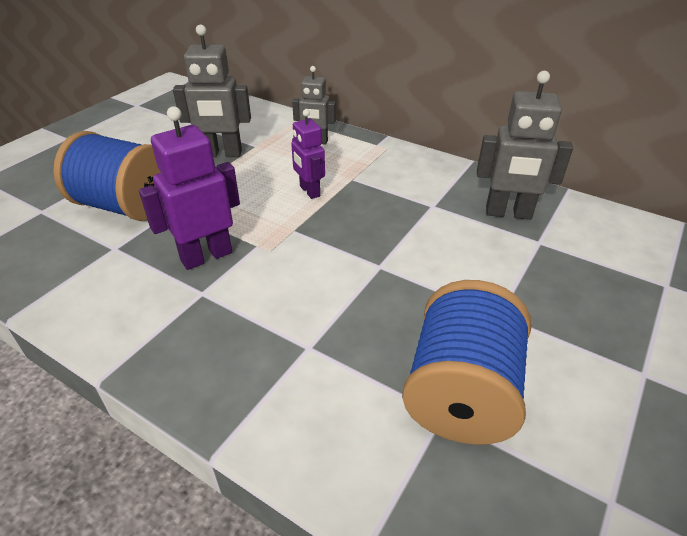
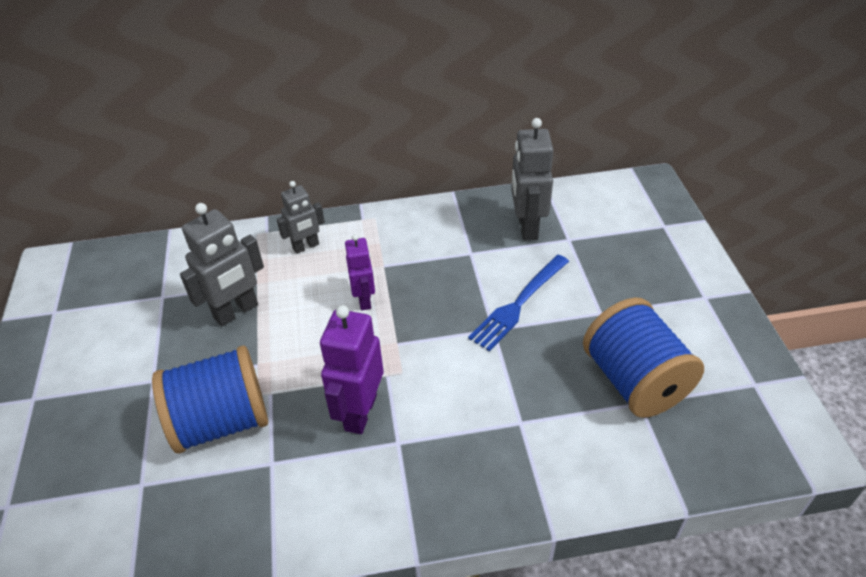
camera: 40 degrees left, 5 degrees up
purple robot [291,109,325,199] -> purple robot turned 120 degrees counterclockwise [345,234,375,311]
grey robot [477,71,573,220] -> grey robot turned 120 degrees clockwise [511,118,554,241]
none -> blue fork [468,255,569,351]

